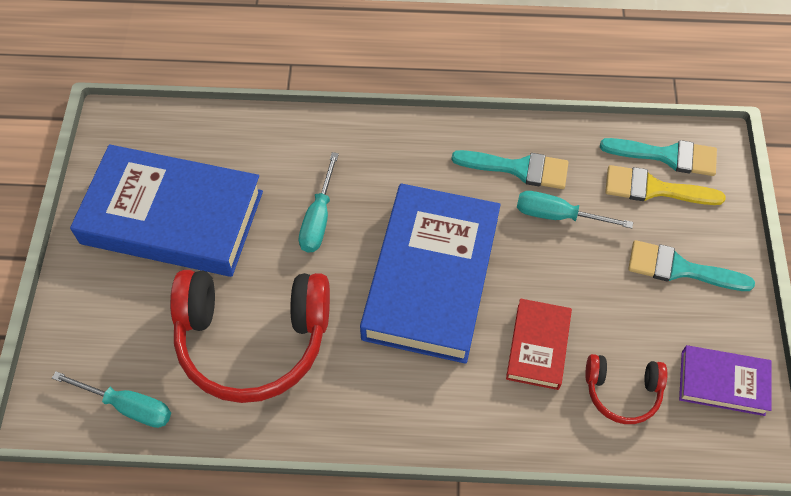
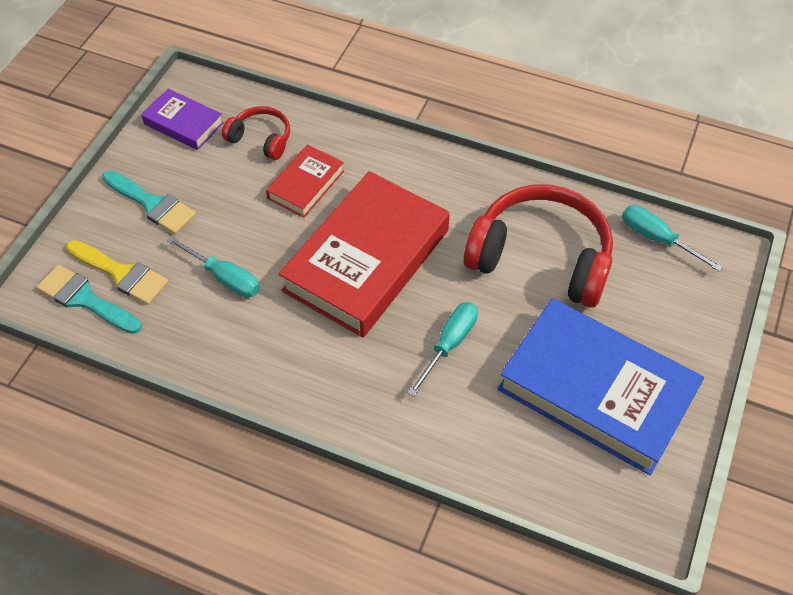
camera: 160 degrees left, 5 degrees down
blue book [360,183,501,364] -> red book [279,171,450,337]
turquoise brush [451,150,569,189] -> none

